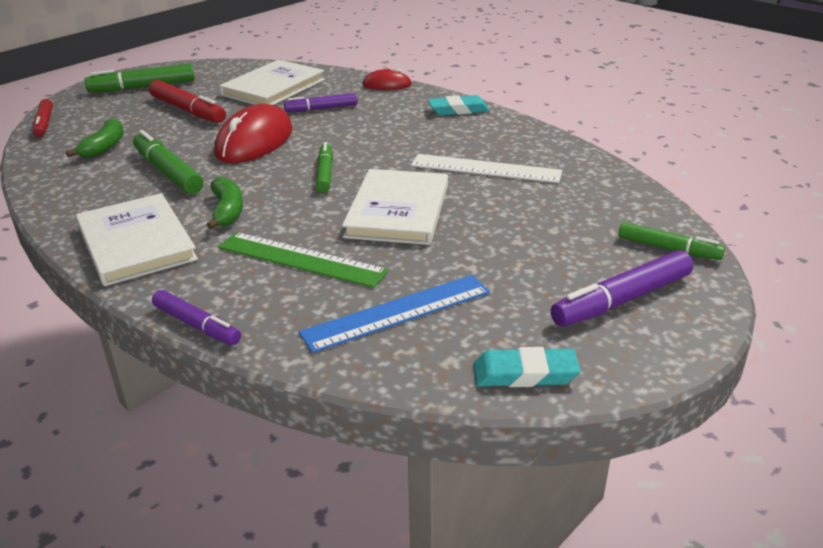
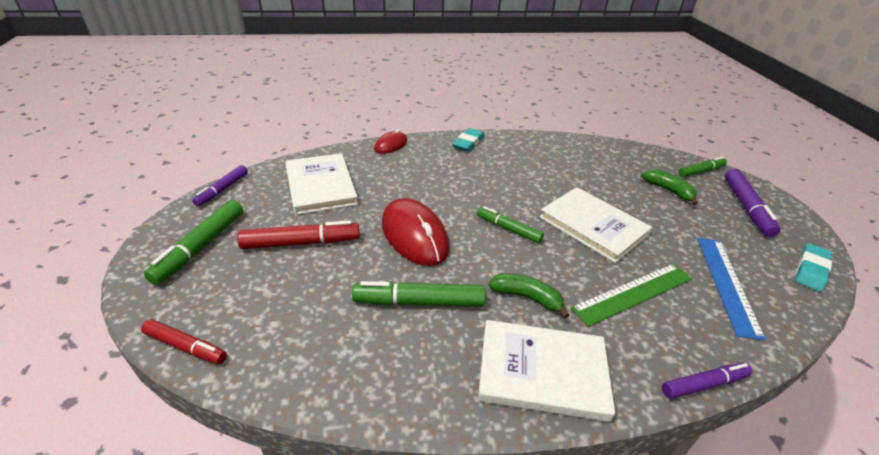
camera: 55 degrees left, 5 degrees up
green banana [66,118,123,158] -> green banana moved to [641,169,698,205]
purple marker [284,93,358,112] -> purple marker moved to [192,165,248,207]
white ruler [411,154,562,183] -> none

